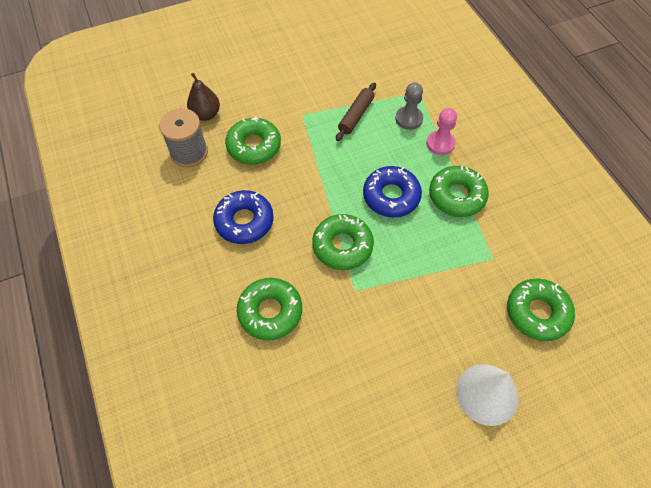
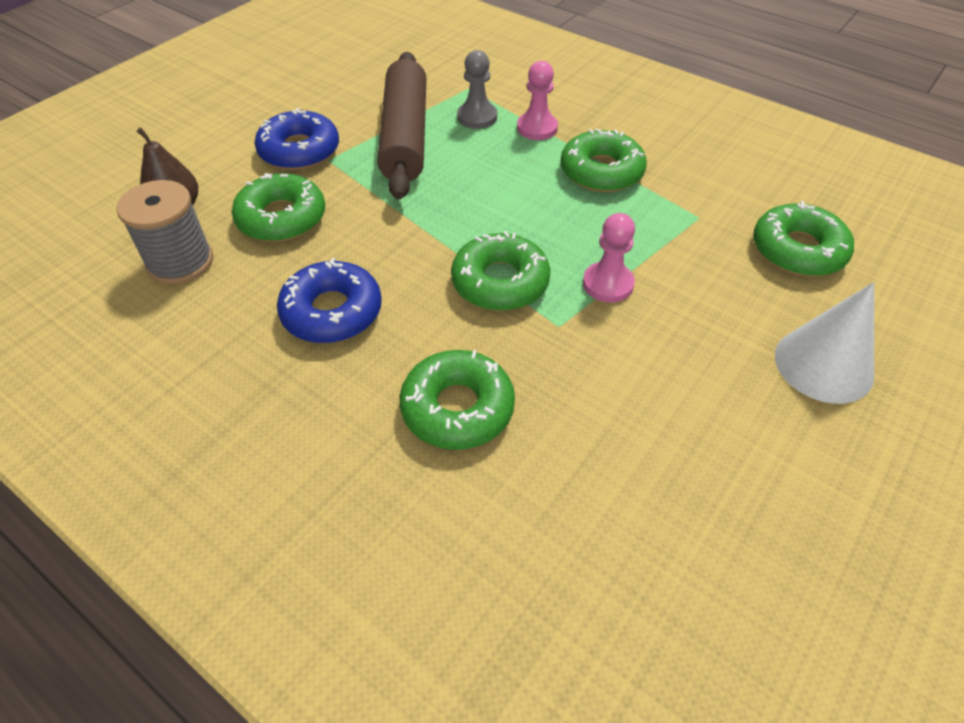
camera: 30 degrees left, 10 degrees down
brown rolling pin [336,82,376,141] -> brown rolling pin [377,52,427,199], size x1.91
blue donut [363,166,422,217] -> blue donut moved to [255,108,339,170]
none -> pink pawn [583,213,635,303]

